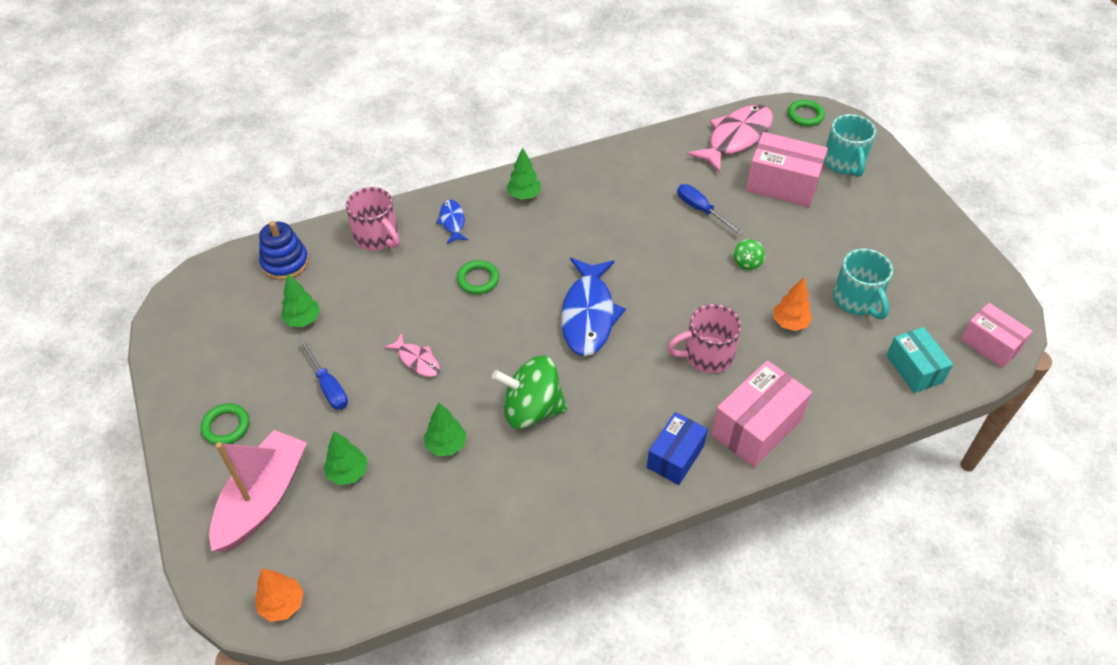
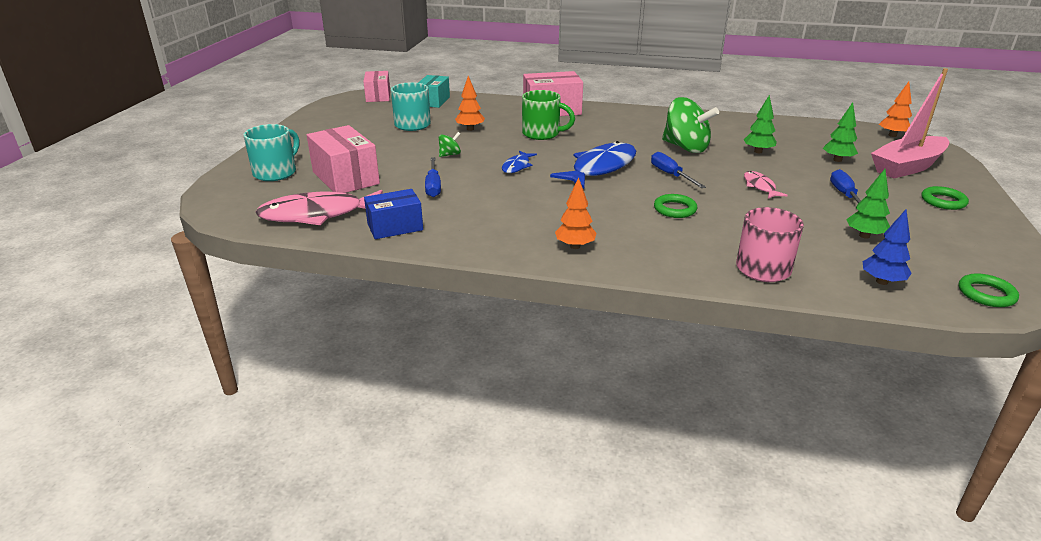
camera: 145 degrees left, 20 degrees down
blue stacking toy [259,221,309,280] -> blue tree [863,209,912,285]
blue fish [436,200,468,244] -> blue fish moved to [502,151,537,173]
green tree [506,147,541,200] -> orange tree [555,177,597,249]
blue box [647,412,708,485] -> blue box moved to [364,189,423,239]
pink mug [667,304,742,373] -> green mug [522,90,575,140]
green ring [788,100,825,126] -> green ring moved to [959,273,1019,307]
none -> blue screwdriver [651,152,706,188]

